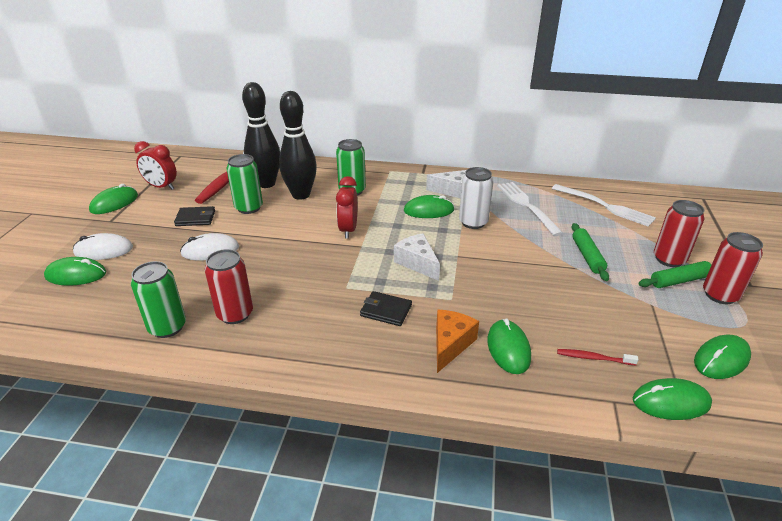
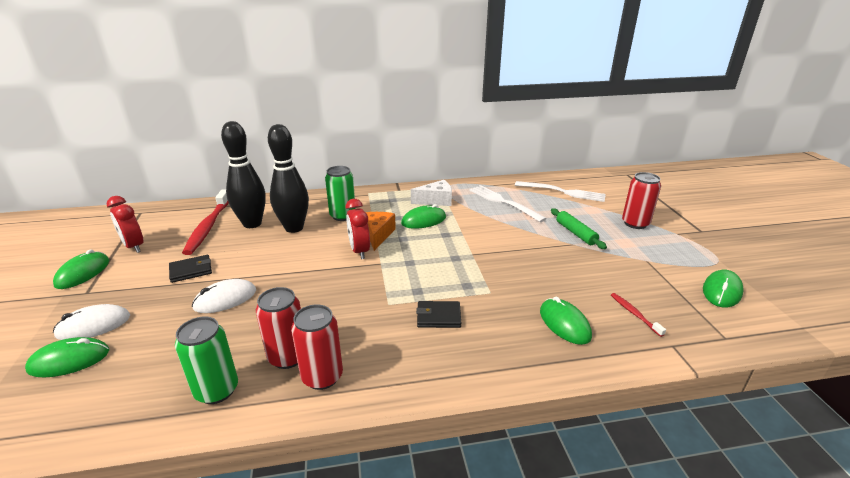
camera: 20 degrees left, 5 degrees down
red clock [134,141,177,190] -> red clock turned 45 degrees clockwise [107,196,143,253]
green can [227,154,263,214] -> none
white cheese [394,233,440,281] -> none
orange cheese [436,310,479,373] -> orange cheese moved to [366,212,396,251]
white can [459,167,494,229] -> none
red toothbrush [557,349,639,366] -> red toothbrush turned 75 degrees clockwise [611,293,666,337]
green mouse [633,378,712,420] -> none
green rolling pin [638,261,711,288] -> none
red can [703,232,763,304] -> red can moved to [291,305,343,390]

